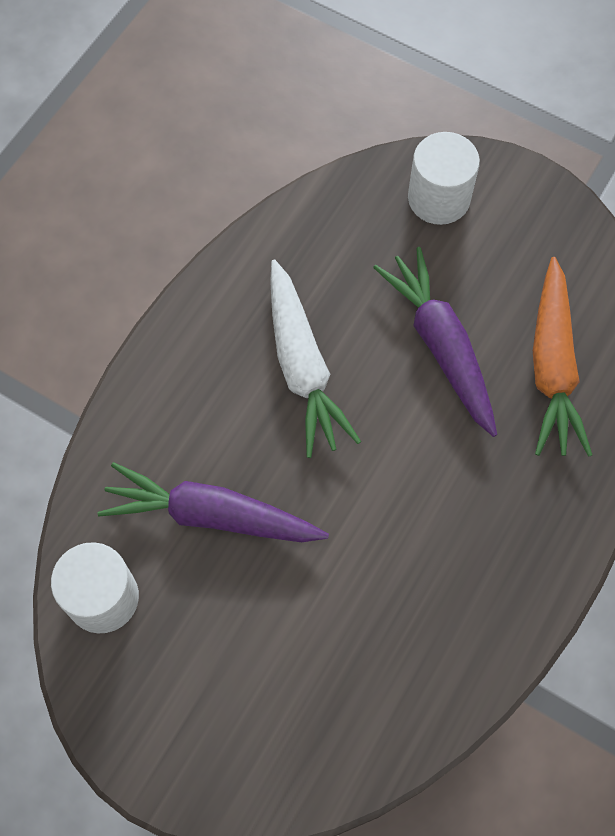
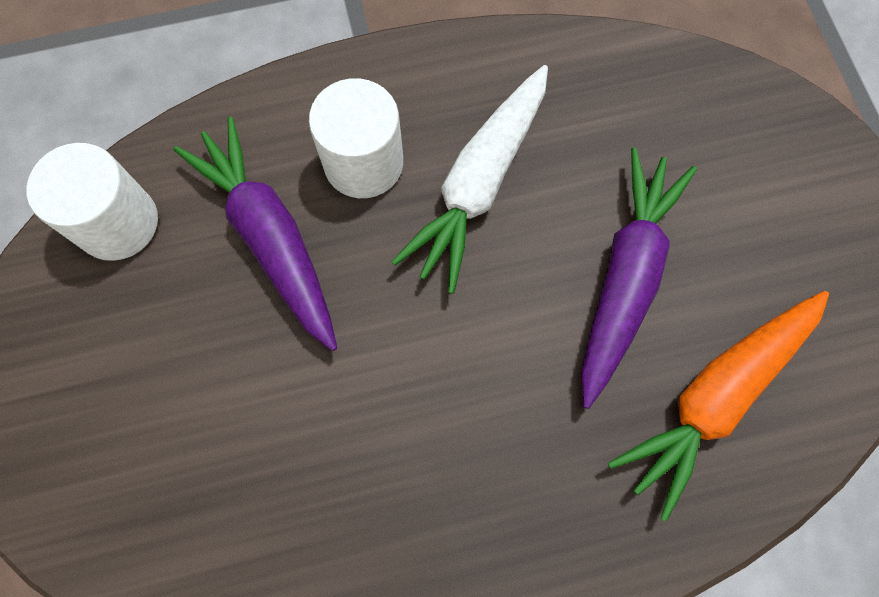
camera: 45 degrees right, 5 degrees up
white cylinder [408,132,480,225] -> white cylinder moved to [309,78,403,198]

